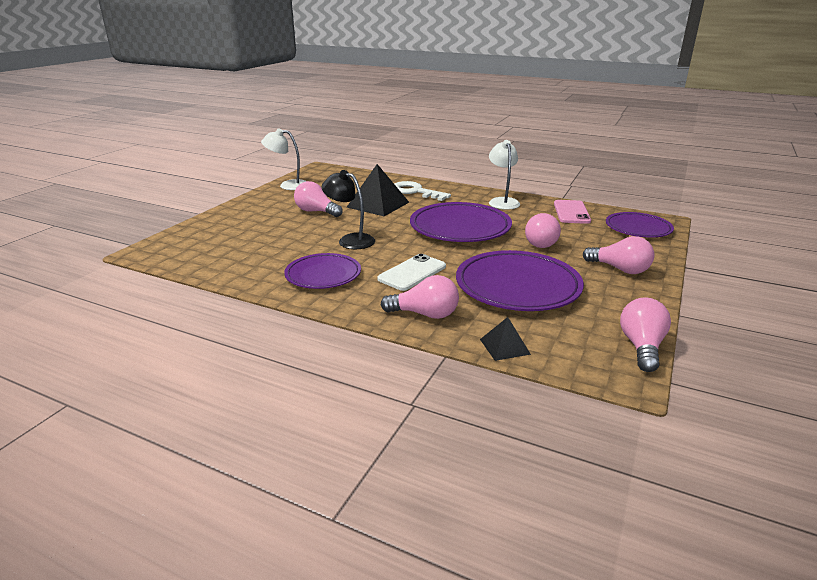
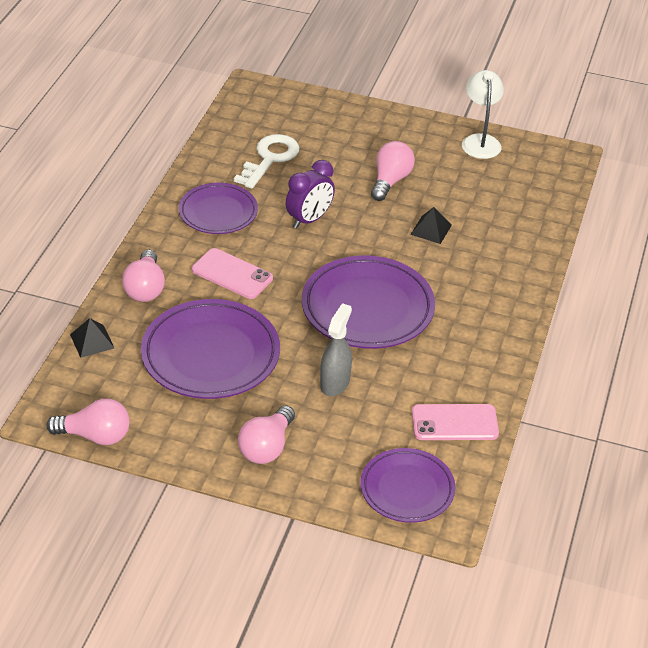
camera: 80 degrees right, 15 degrees up
black lamp [322,170,375,249] -> purple clock [286,160,335,229]
black pyramid [347,164,409,216] -> black pyramid [410,207,452,244], size x0.52
white phone [378,254,446,291] -> pink phone [192,248,273,299]
white key [395,181,451,201] -> white key moved to [234,134,300,189]
white lamp [489,140,520,210] -> none
pink light bulb [525,213,561,248] -> grey spray bottle [320,303,352,396]

